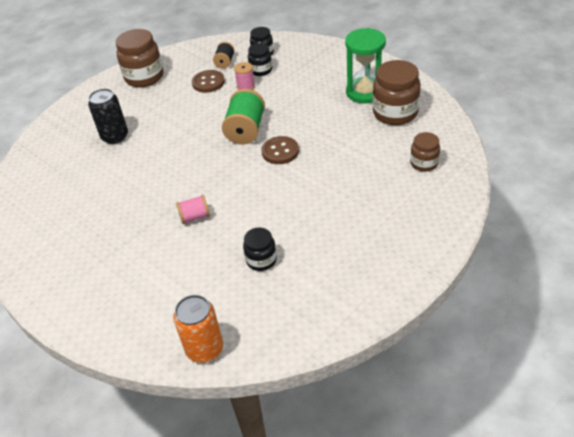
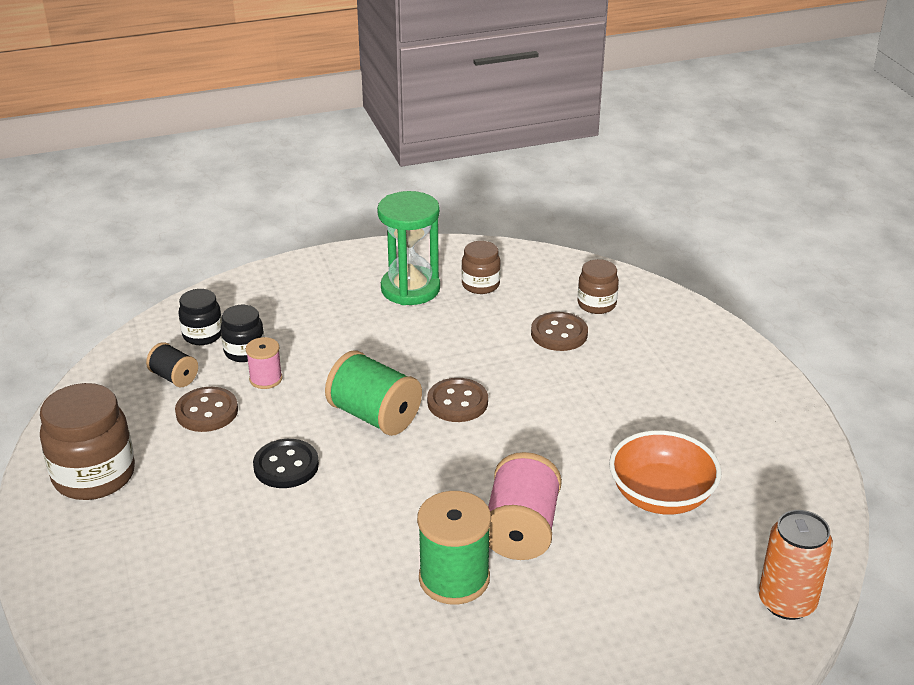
camera: 65 degrees left, 10 degrees down
black can [88,88,128,144] -> none
pink spool [176,195,210,224] -> pink spool [488,452,562,560], size x1.79
black jar [243,227,277,271] -> orange bowl [609,430,722,515]
brown jar [373,60,421,125] -> brown jar [461,241,501,294], size x0.57
none -> black button [253,439,319,488]
none -> green spool [417,491,491,605]
none -> brown button [531,312,588,351]

